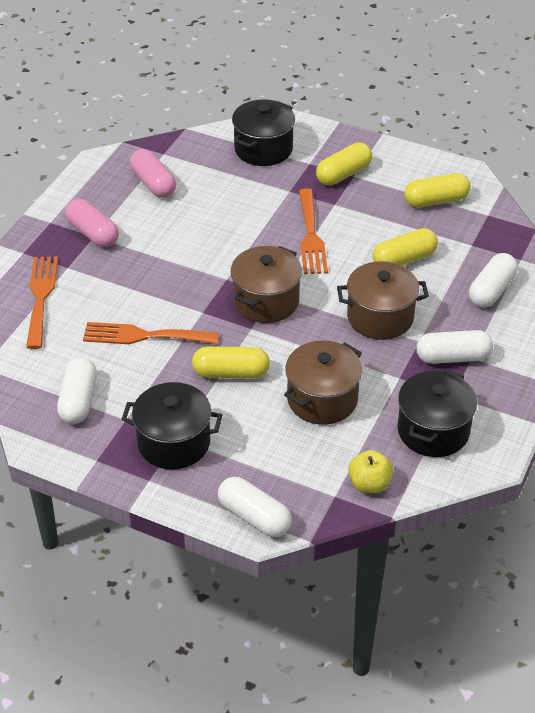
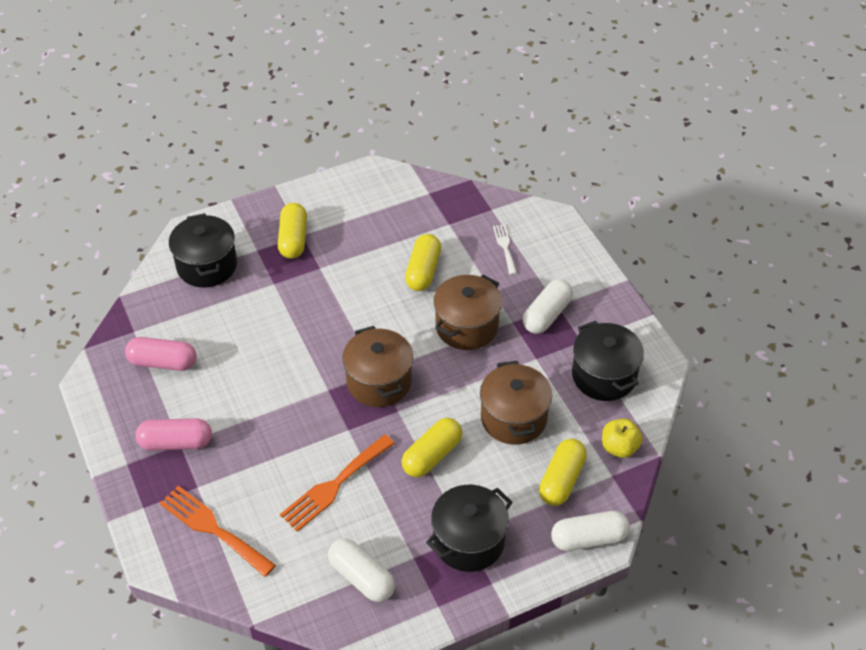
camera: 50 degrees left, 5 degrees up
orange fork [299,188,328,274] -> none
yellow capsule [404,173,471,208] -> yellow capsule moved to [539,439,587,506]
white capsule [469,253,518,308] -> white fork [493,224,517,275]

